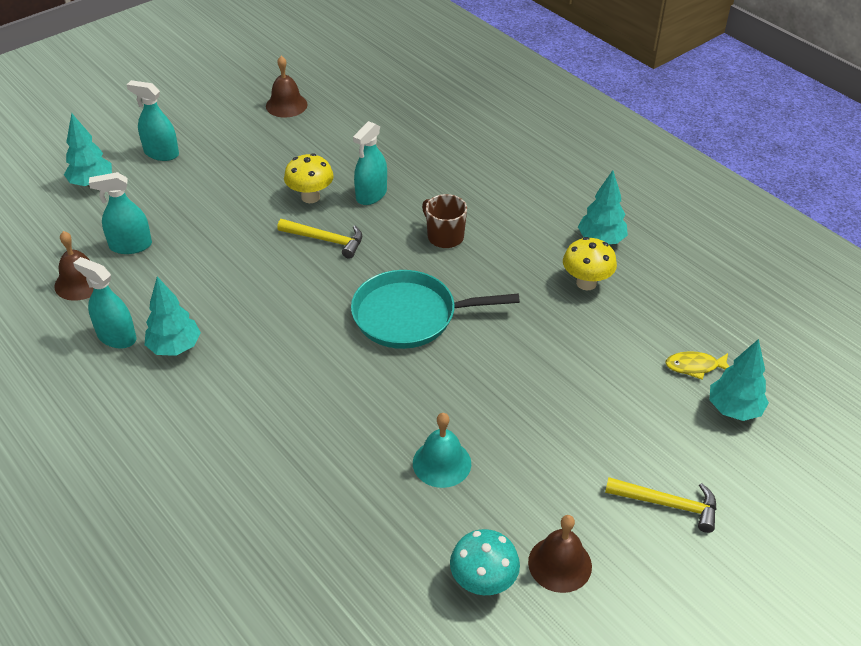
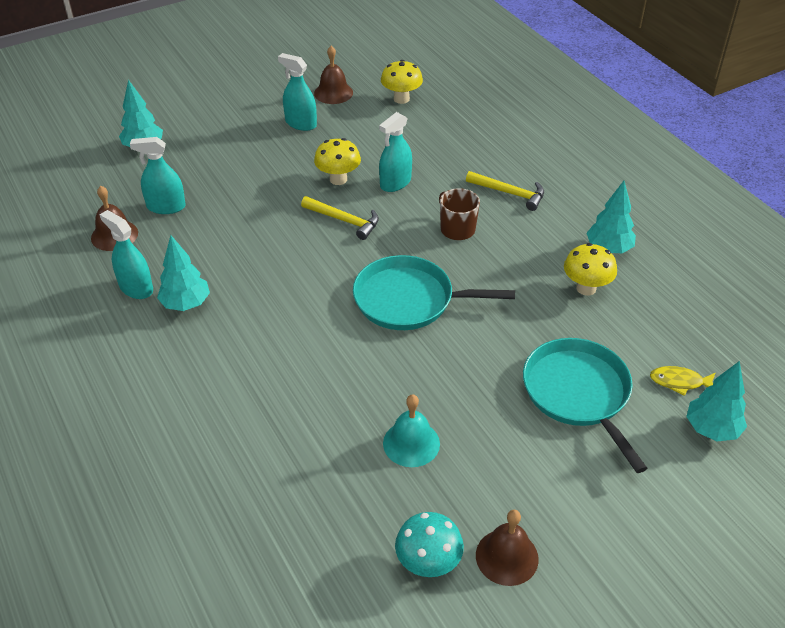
camera: 10 degrees right, 0 degrees up
turquoise spray bottle [127,80,179,161] -> turquoise spray bottle moved to [278,53,317,131]
yellow hammer [605,477,717,533] -> yellow hammer moved to [466,171,544,211]
none -> yellow mushroom [381,60,423,104]
none -> turquoise pan [523,338,648,473]

